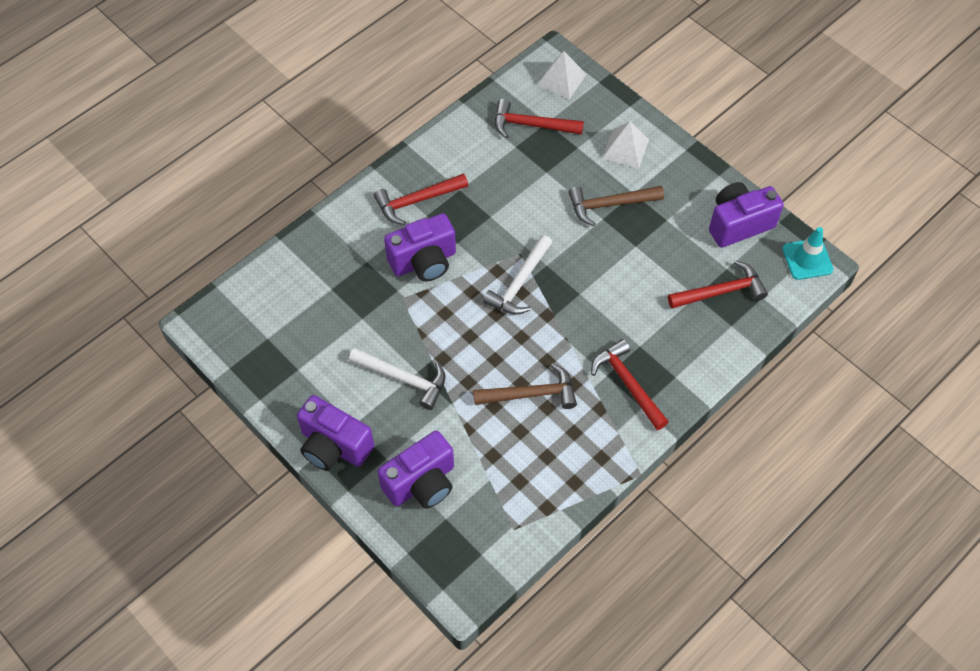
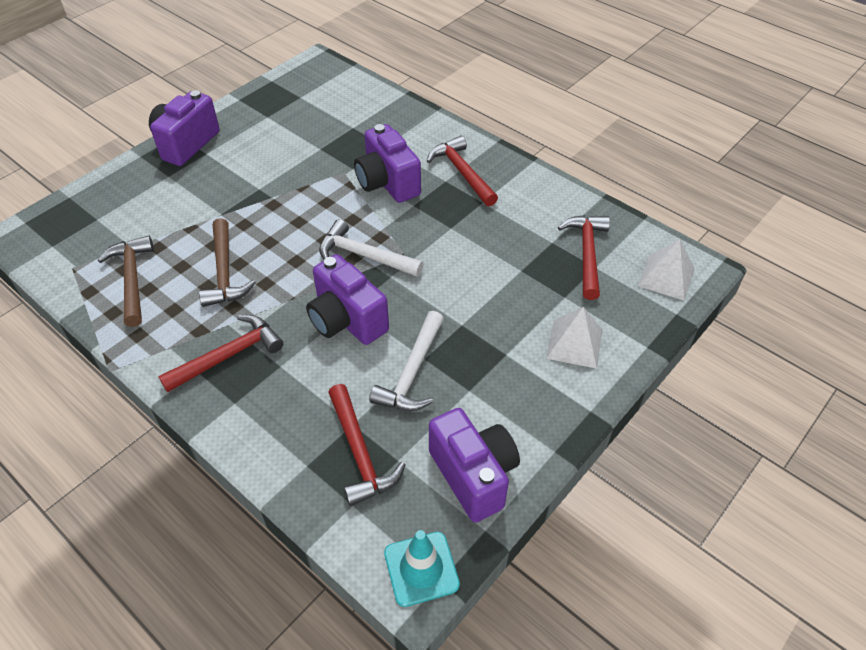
camera: 85 degrees right, 10 degrees down
white hammer [349,348,445,410] -> white hammer moved to [369,311,444,411]
purple camera [377,430,454,509] -> purple camera moved to [306,254,389,345]
brown hammer [568,186,664,226] -> brown hammer moved to [98,236,154,327]

